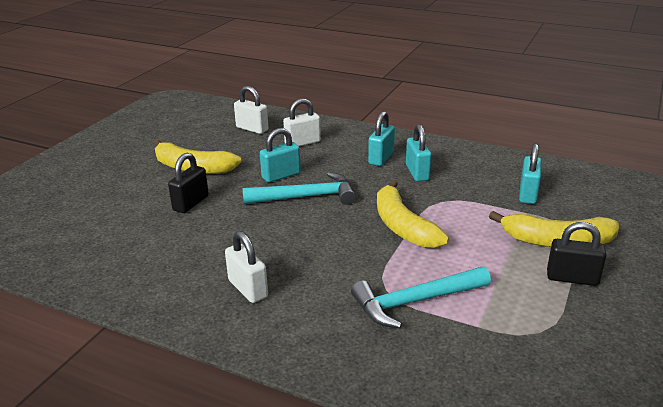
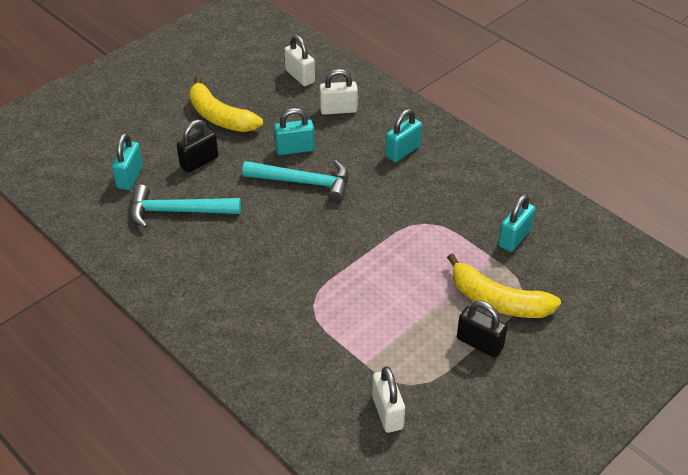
camera: 20 degrees right, 15 degrees up
white padlock [225,231,268,303] -> white padlock moved to [372,367,405,433]
turquoise hammer [351,266,491,328] -> turquoise hammer moved to [130,185,241,228]
yellow banana [377,180,449,248] -> none
turquoise padlock [406,124,432,181] -> turquoise padlock moved to [112,133,143,190]

